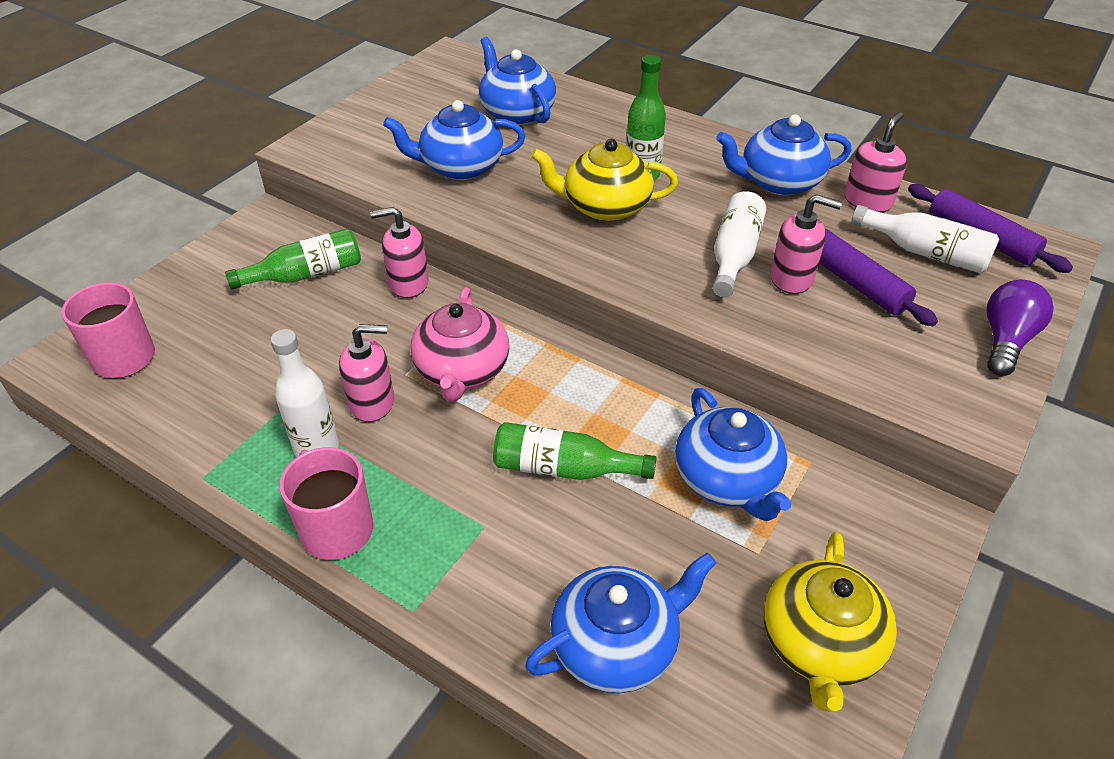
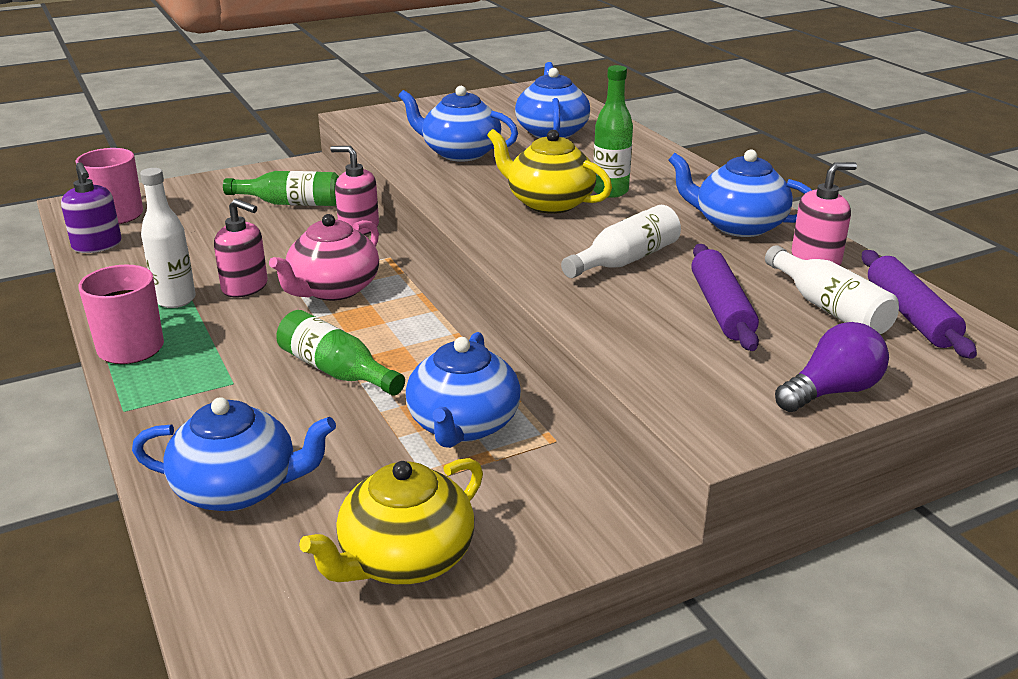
camera: 30 degrees right, 15 degrees down
pink soap dispenser [771,194,842,294] -> none
none -> purple soap dispenser [61,162,122,253]

